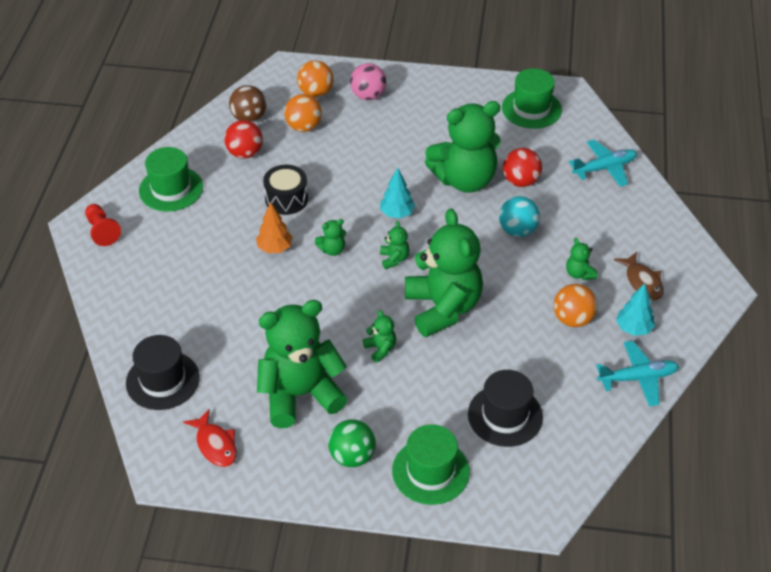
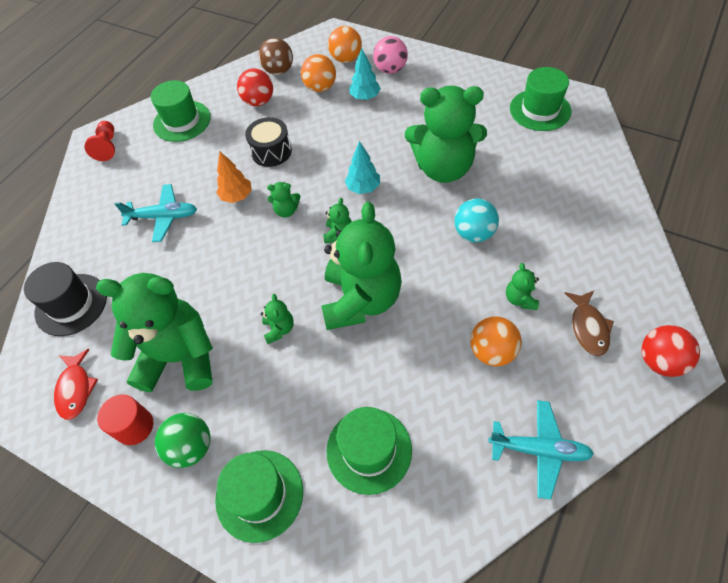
camera: 25 degrees right, 10 degrees up
black hat [468,370,543,447] -> green hat [326,407,412,495]
red ball [503,148,542,187] -> red ball moved to [642,325,700,377]
turquoise plane [569,140,637,187] -> turquoise plane moved to [115,184,197,242]
turquoise tree [616,283,655,336] -> turquoise tree moved to [349,48,381,100]
none -> red cylinder [97,395,153,445]

